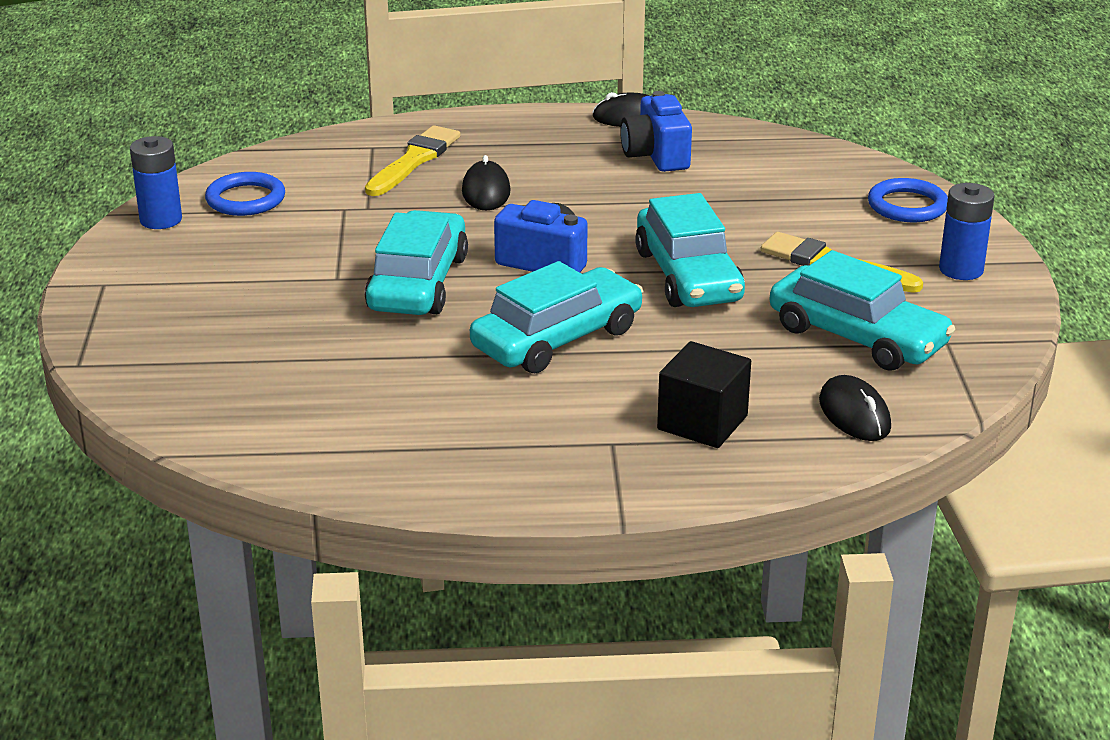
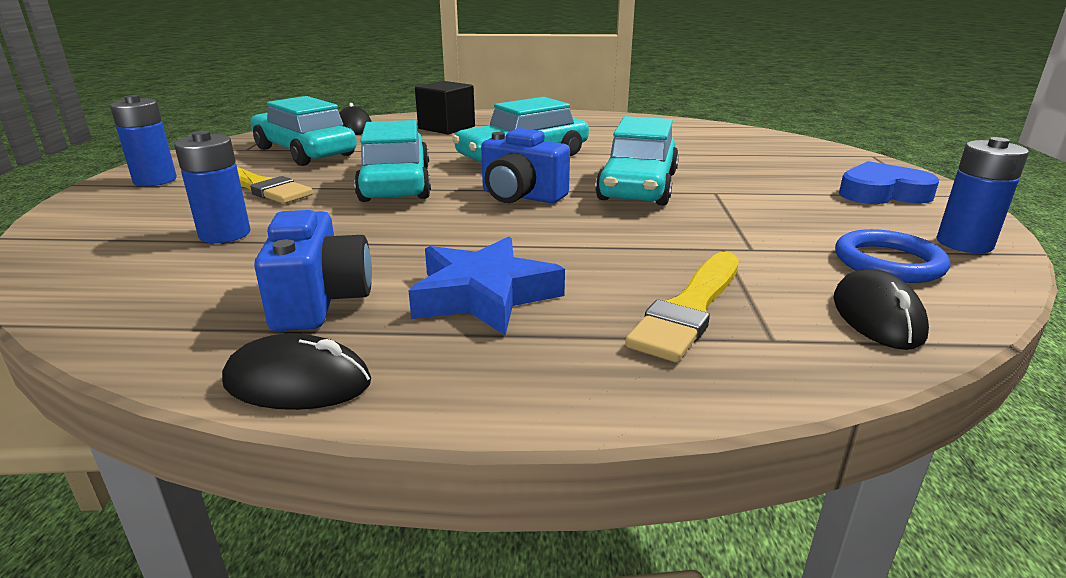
camera: 175 degrees left, 5 degrees down
black mouse [462,155,511,210] -> black mouse moved to [833,269,929,350]
blue ring [868,178,948,222] -> none
none -> blue battery [174,131,251,243]
none -> blue star [409,237,565,336]
none -> blue heart [839,161,939,204]

